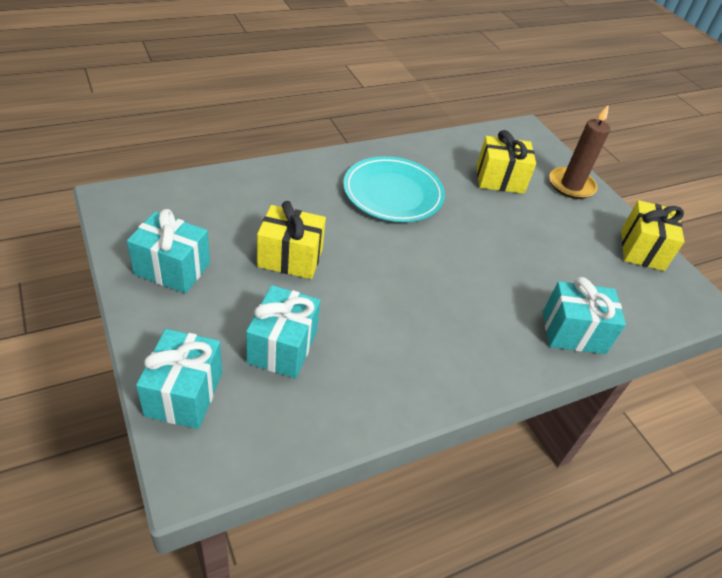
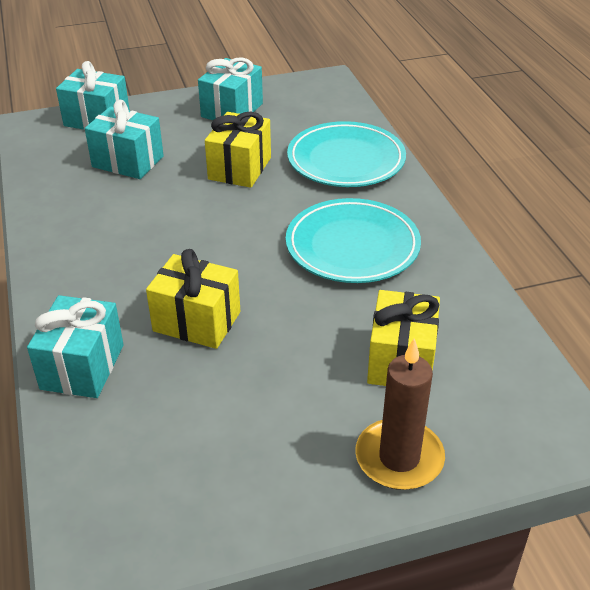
camera: 105 degrees right, 5 degrees down
yellow gift [621,200,685,271] -> yellow gift moved to [146,249,240,349]
none -> turquoise plate [287,121,406,187]

